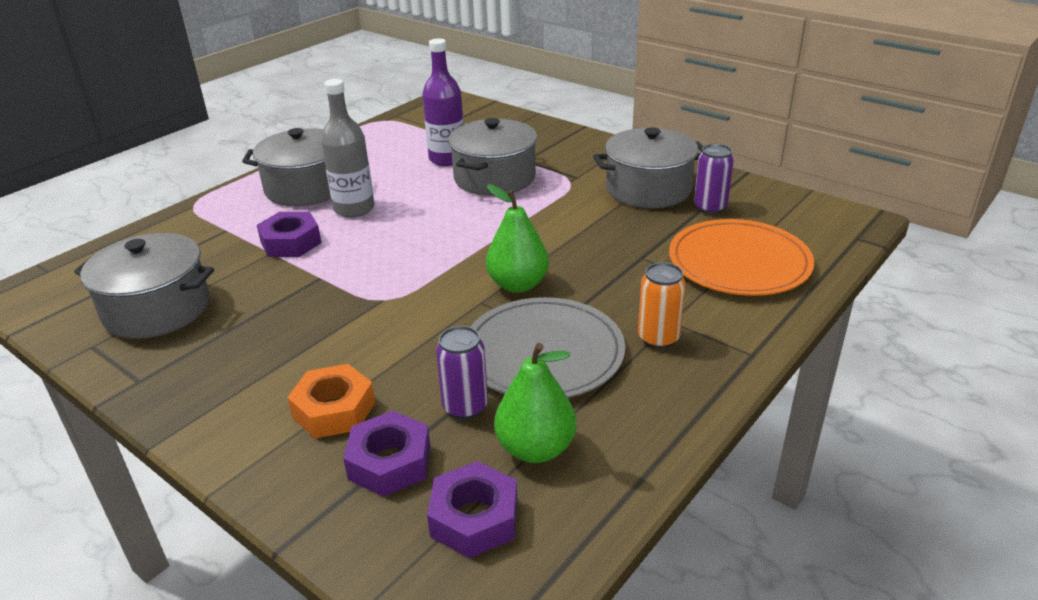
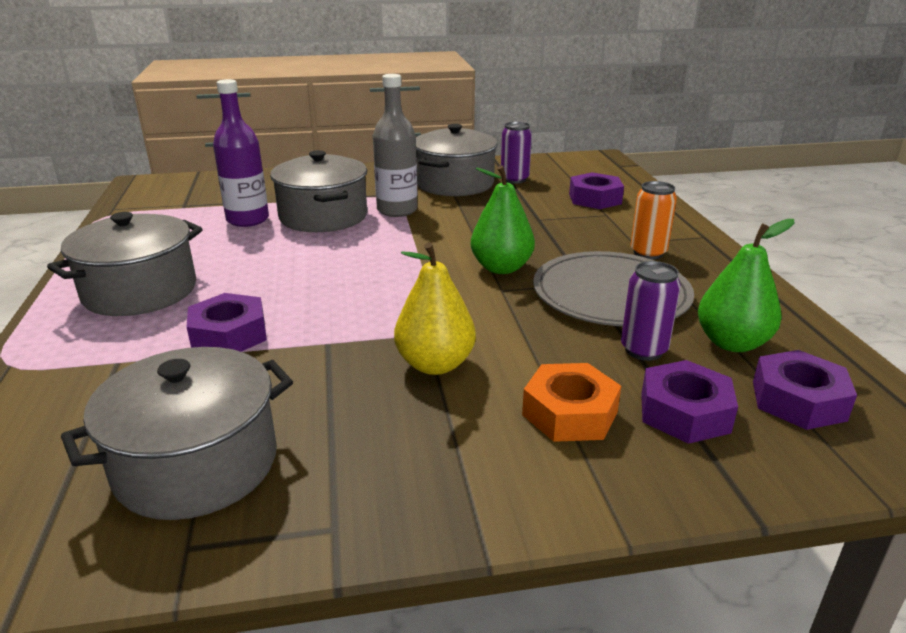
camera: 50 degrees left, 5 degrees down
grey bottle [321,79,374,218] -> grey bottle moved to [373,74,417,217]
orange plate [669,219,814,296] -> purple nut [569,172,624,209]
none -> yellow pear [394,242,476,375]

